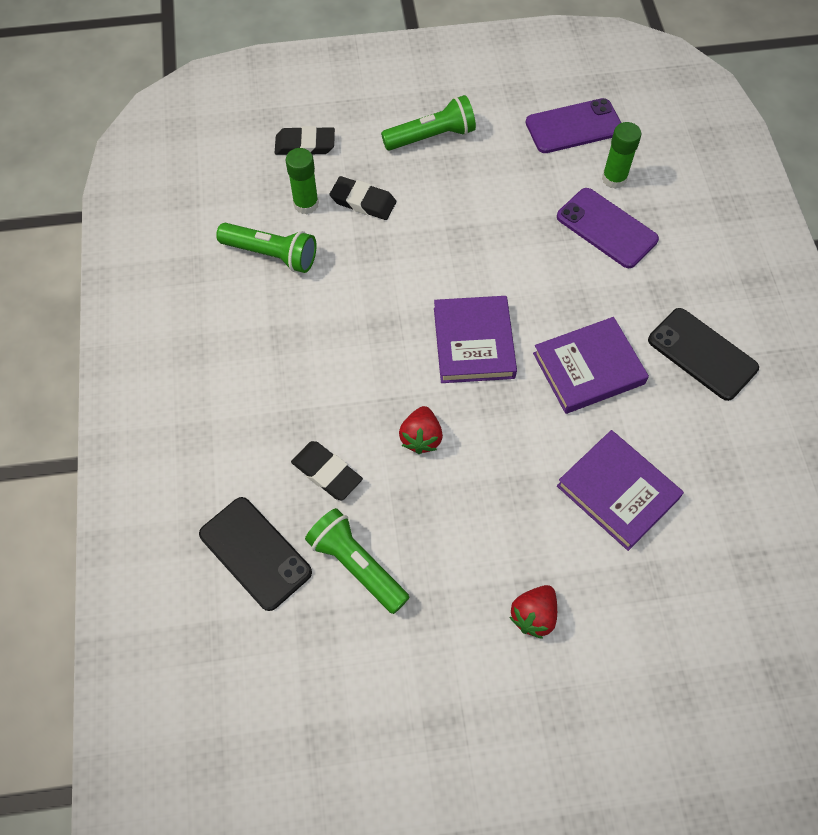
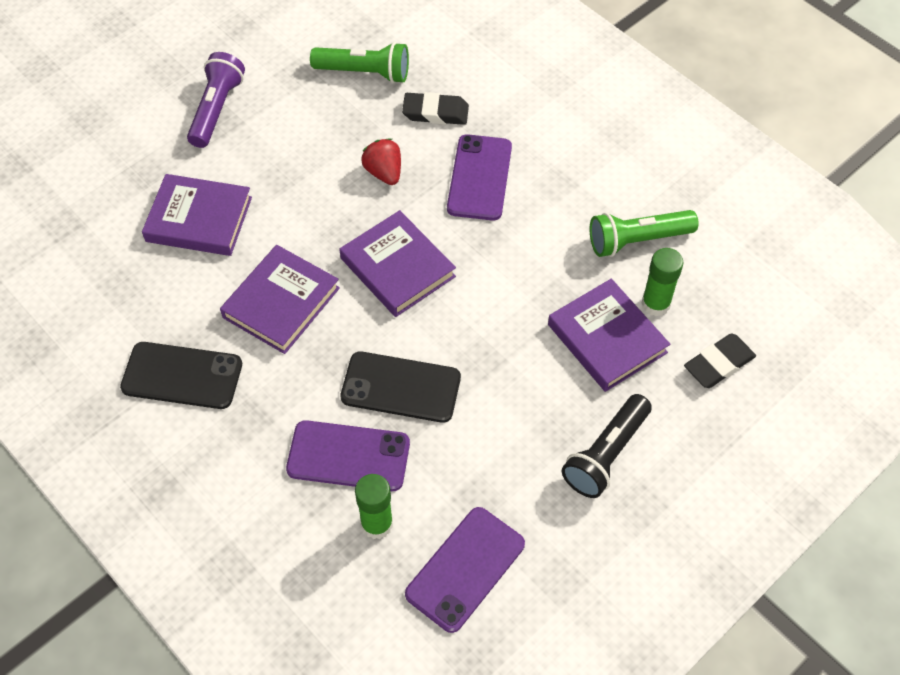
camera: 145 degrees right, 5 degrees down
black phone [199,497,312,611] -> black phone moved to [340,351,461,423]
black eraser [330,176,396,220] -> purple book [548,279,670,392]
green flashlight [381,95,476,150] -> black flashlight [562,394,652,498]
red strawberry [509,585,557,639] -> purple flashlight [187,52,245,148]
none -> purple phone [447,134,512,221]

